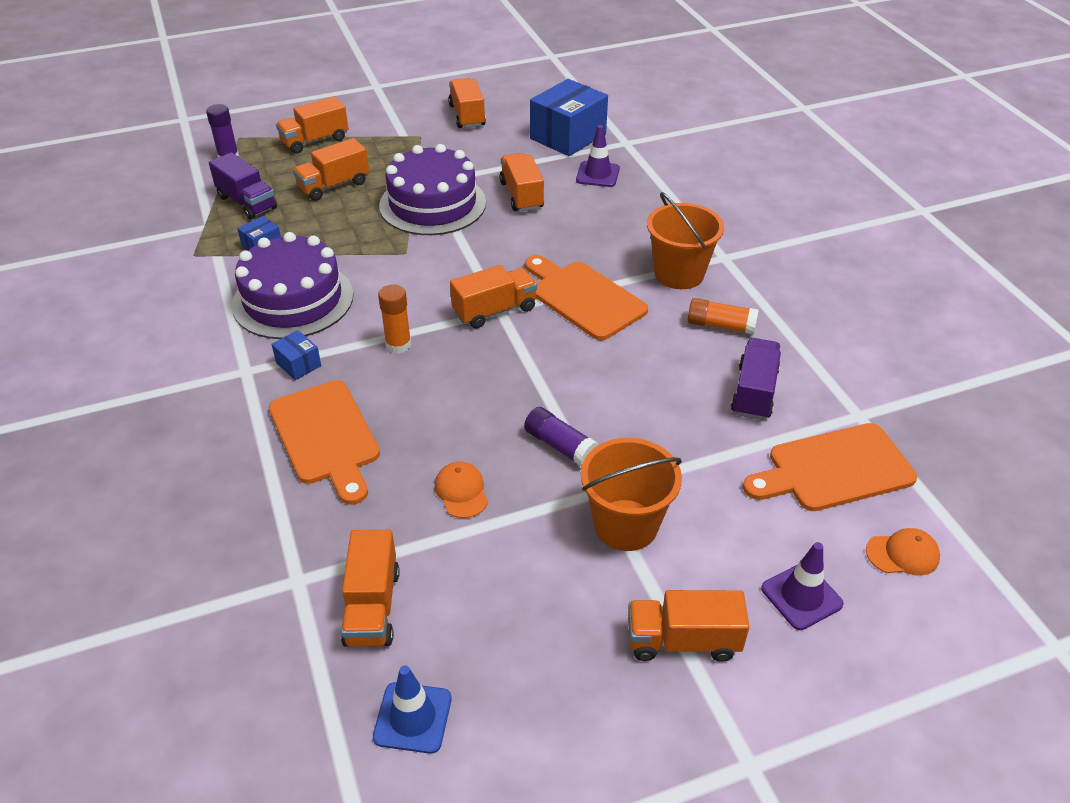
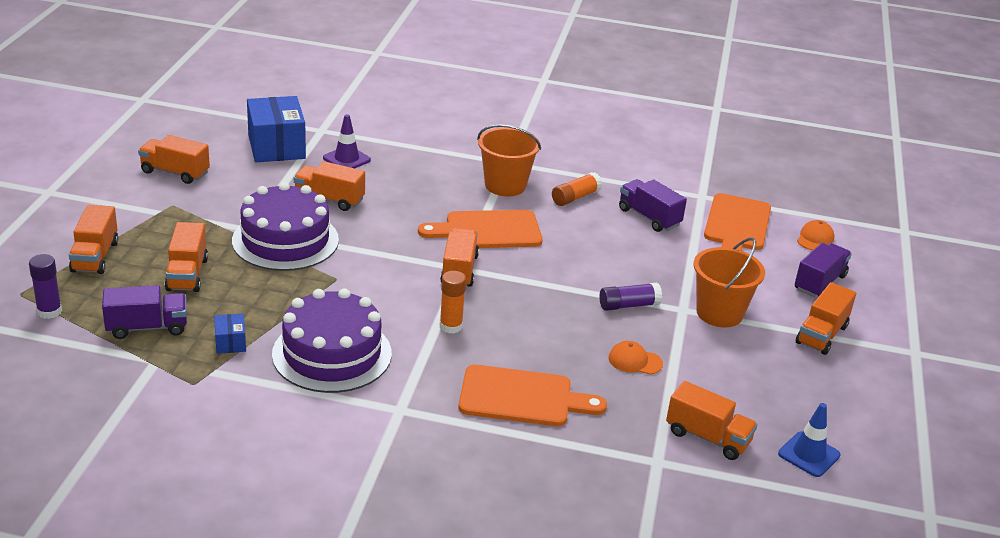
camera: 60 degrees left, 10 degrees down
blue box [271,330,321,380] -> none
purple traffic cone [761,542,844,630] -> purple truck [795,243,852,297]

